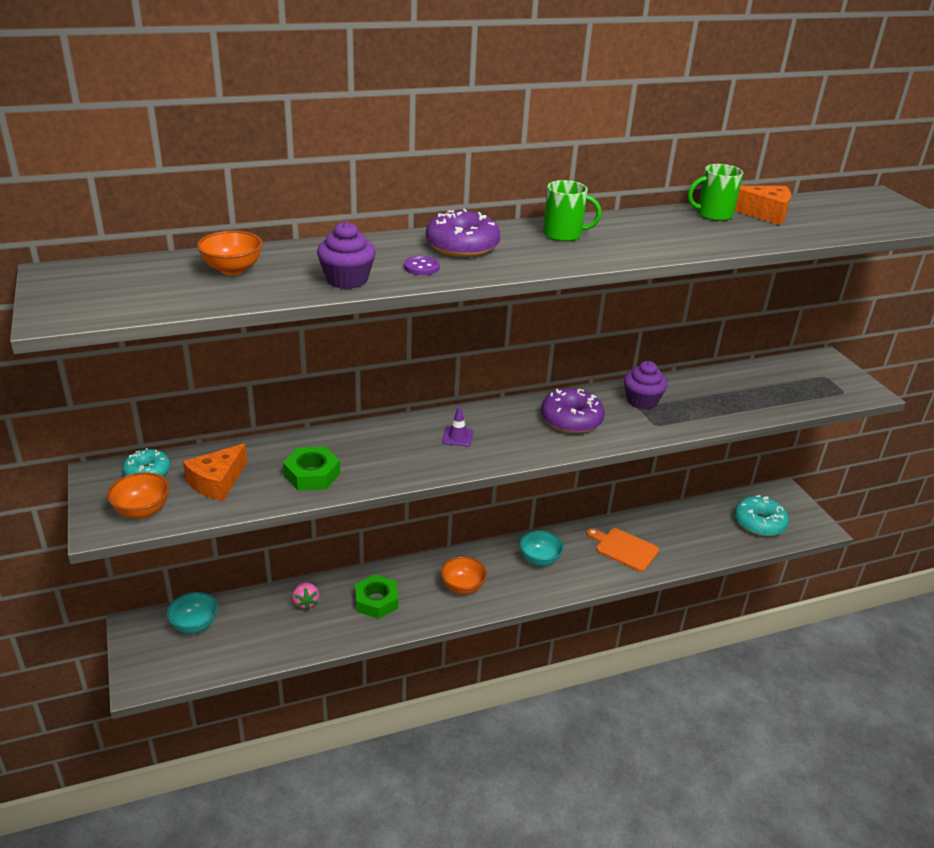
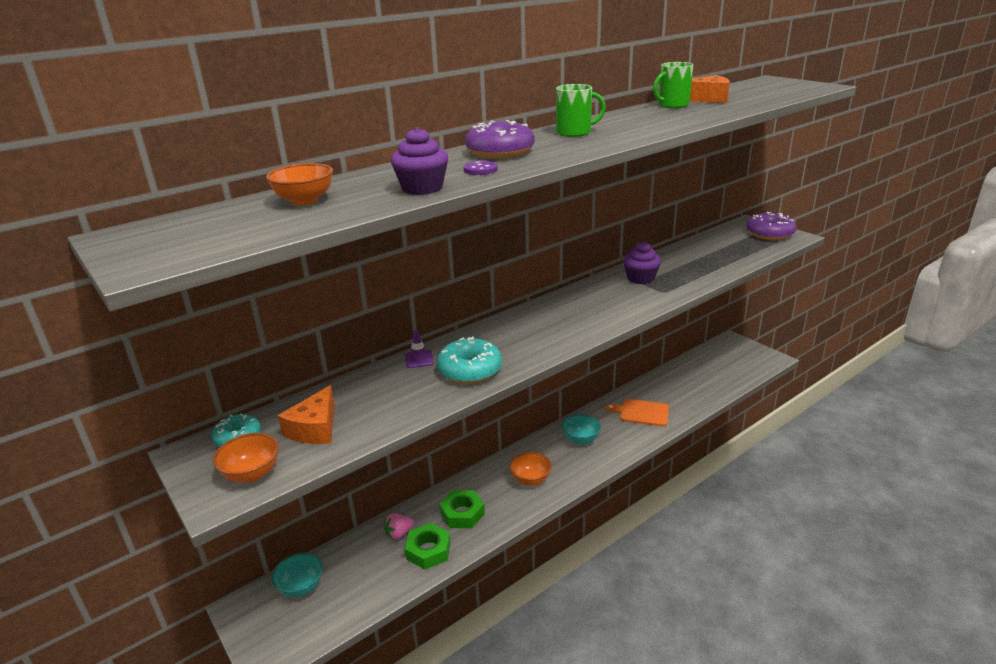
camera: 15 degrees left, 5 degrees down
green nut [283,446,340,491] -> green nut moved to [405,523,451,569]
pink strawberry [292,582,320,610] -> pink strawberry turned 90 degrees clockwise [384,513,414,540]
purple traffic cone [442,407,473,447] -> purple traffic cone moved to [405,330,434,368]
purple donut [541,388,605,434] -> purple donut moved to [747,212,796,240]
turquoise donut [734,495,789,537] -> turquoise donut moved to [437,337,502,384]

